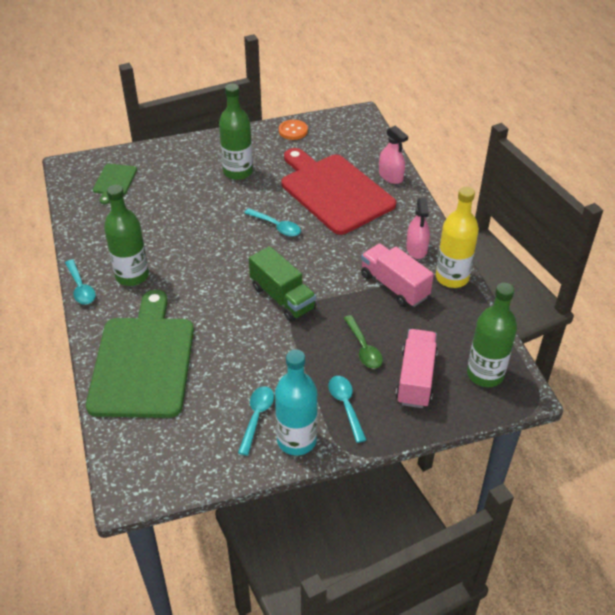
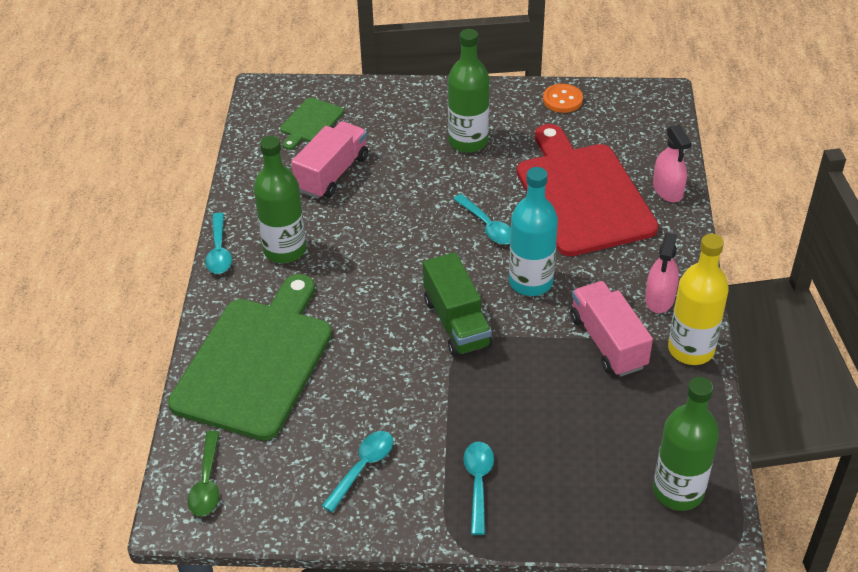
camera: 20 degrees right, 0 degrees up
turquoise bottle [275,349,317,456] -> turquoise bottle moved to [509,167,558,296]
green spoon [344,315,383,369] -> green spoon moved to [188,431,220,516]
pink truck [395,329,438,408] -> pink truck moved to [291,121,368,199]

